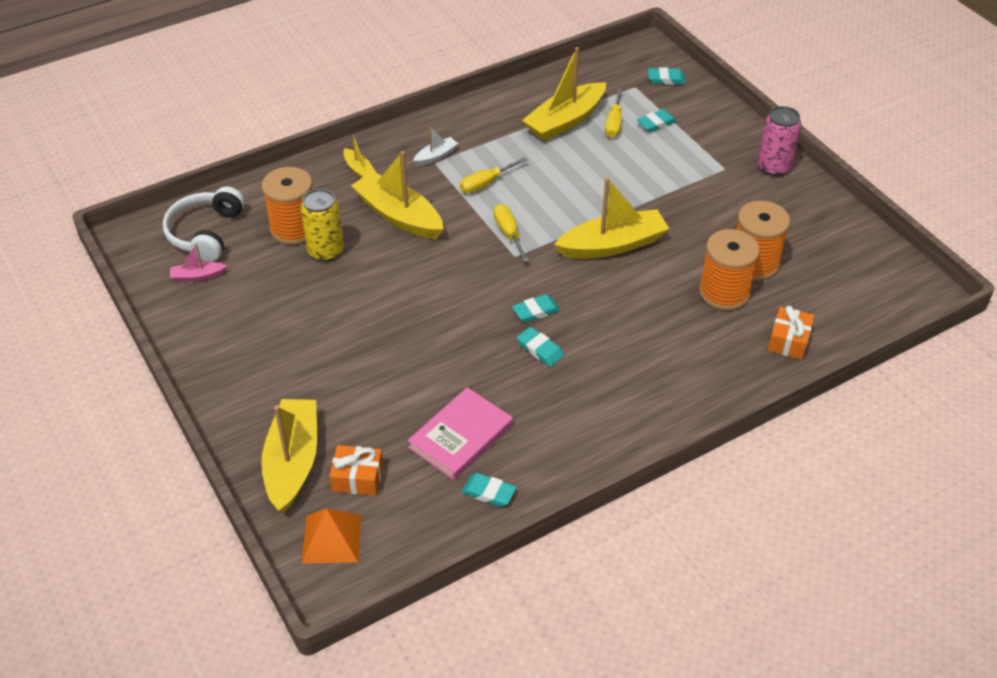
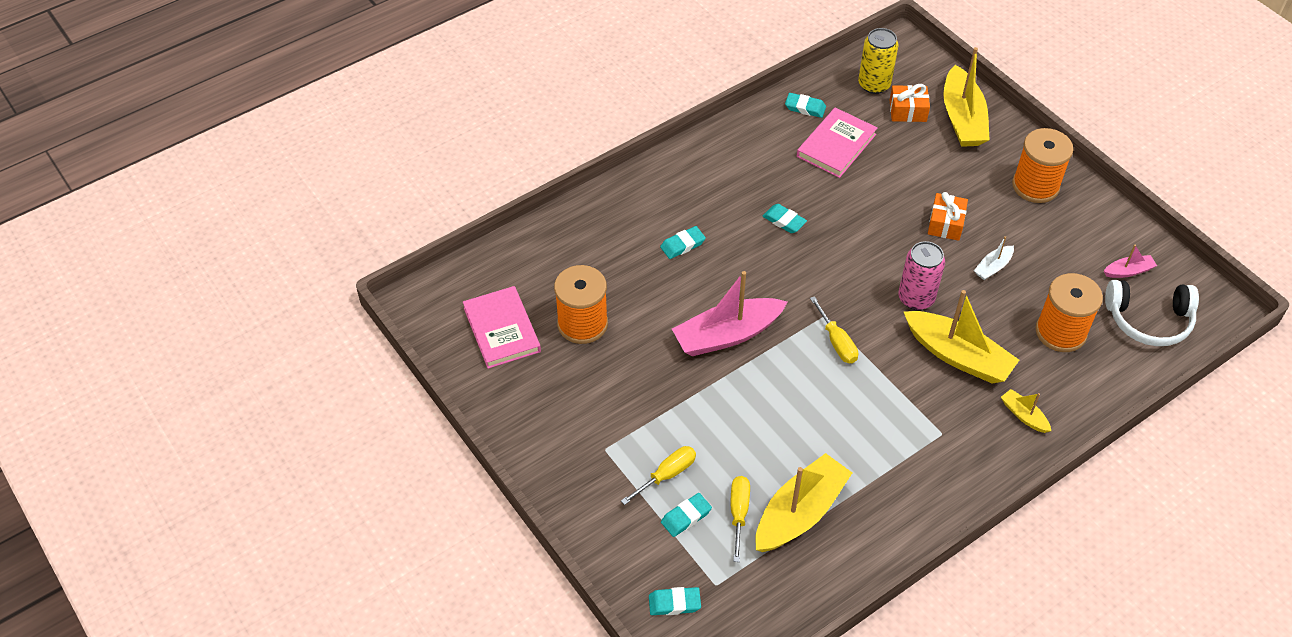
camera: 175 degrees right, 5 degrees up
white headphones [163,187,245,262] -> white headphones turned 90 degrees clockwise [1105,280,1199,346]
yellow can [300,189,344,261] -> yellow can moved to [858,28,899,94]
orange pyramid [302,509,361,563] -> none
white boat [413,127,458,166] -> white boat moved to [974,236,1014,280]
yellow screwdriver [460,157,528,193] -> yellow screwdriver moved to [621,446,696,505]
turquoise eraser [512,294,560,323] -> turquoise eraser moved to [660,226,706,259]
yellow boat [554,178,669,259] -> pink boat [672,271,787,356]
orange spool [699,229,760,311] -> orange spool moved to [1012,128,1073,203]
pink can [757,106,801,176] -> pink can moved to [898,241,945,310]
orange gift [768,305,814,360] -> orange gift moved to [928,192,968,241]
none -> pink book [463,286,541,369]

